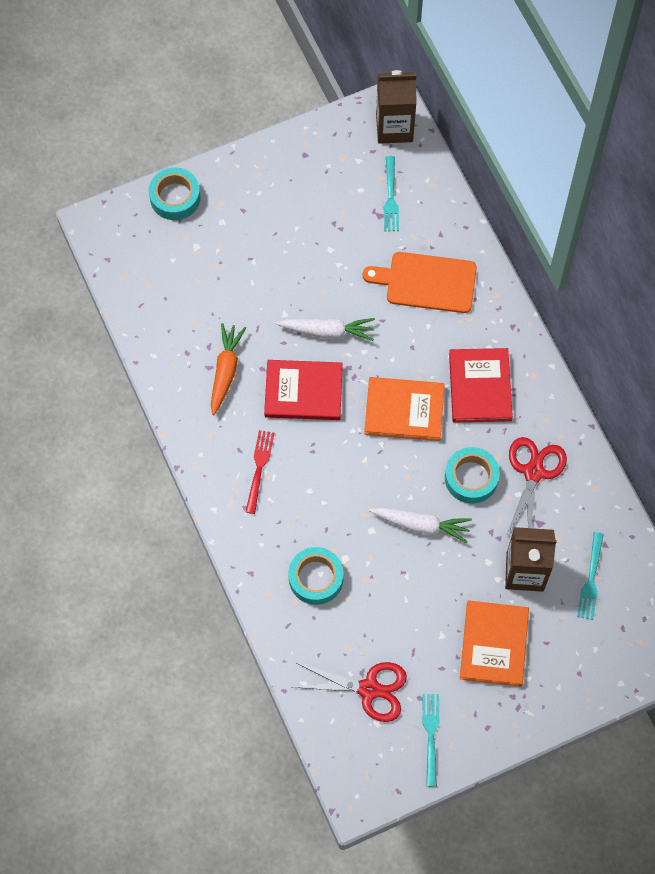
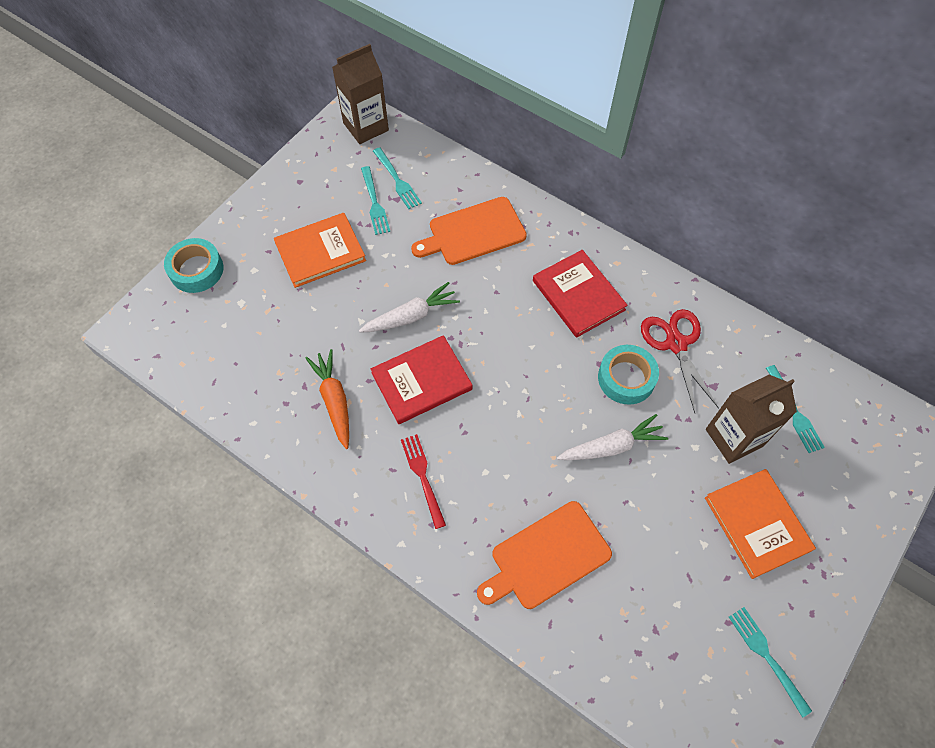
camera: 30 degrees left, 5 degrees down
turquoise tape [288,547,344,605] -> orange cutting board [477,501,612,609]
red scissors [292,662,407,722] -> none
orange book [364,377,445,441] -> orange book moved to [274,213,366,288]
none -> turquoise fork [361,166,390,235]

